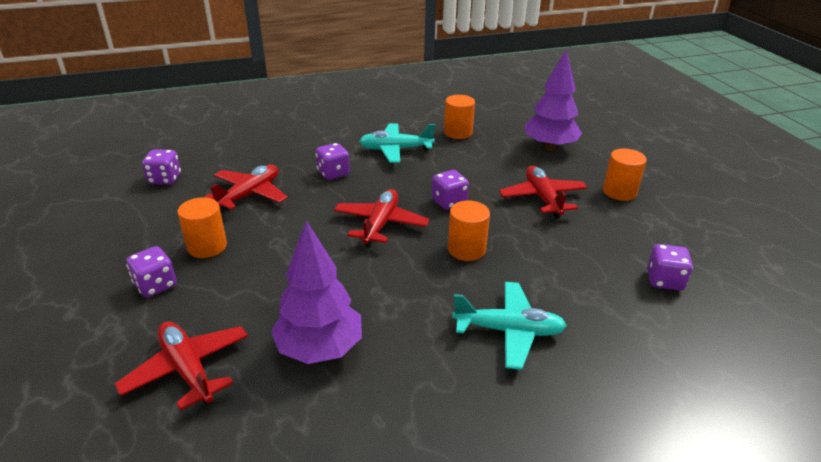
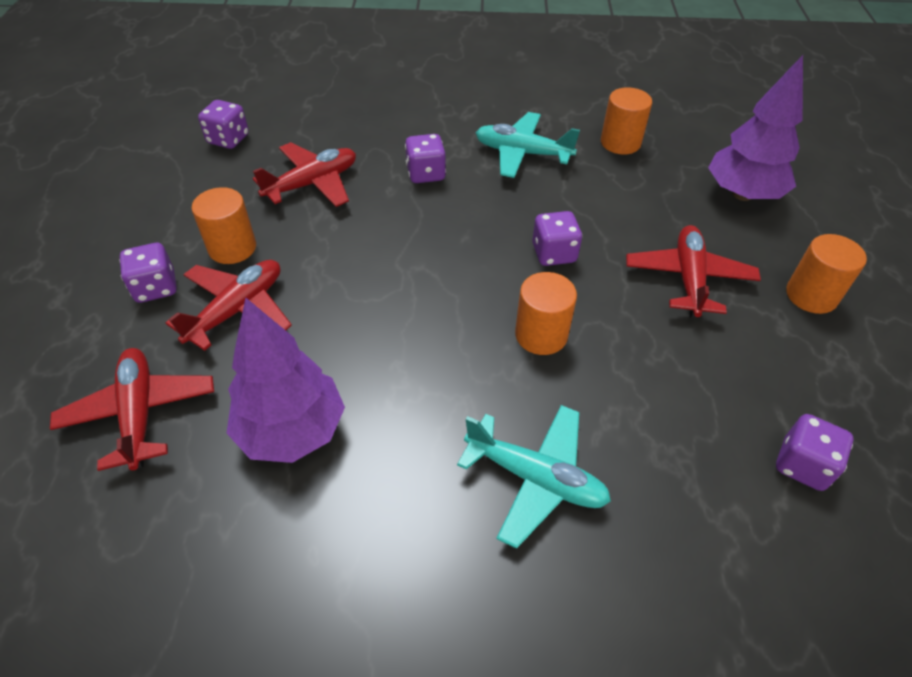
camera: 20 degrees right, 15 degrees up
red plane [334,189,429,247] -> red plane moved to [166,260,292,351]

